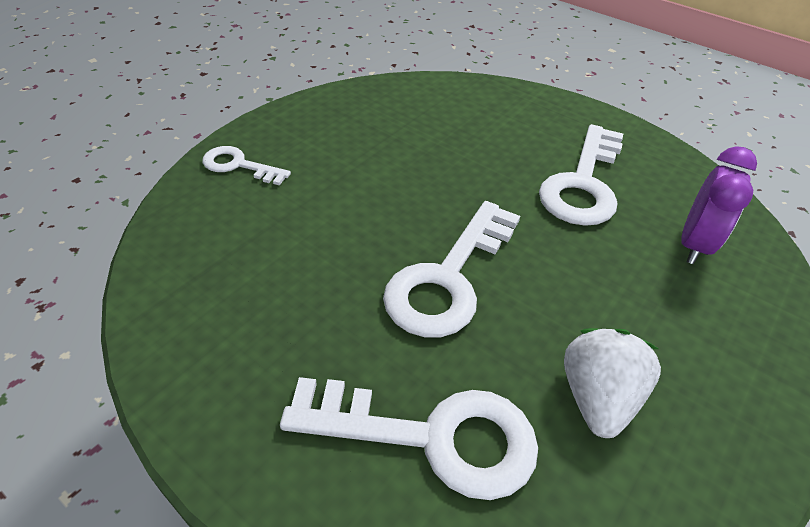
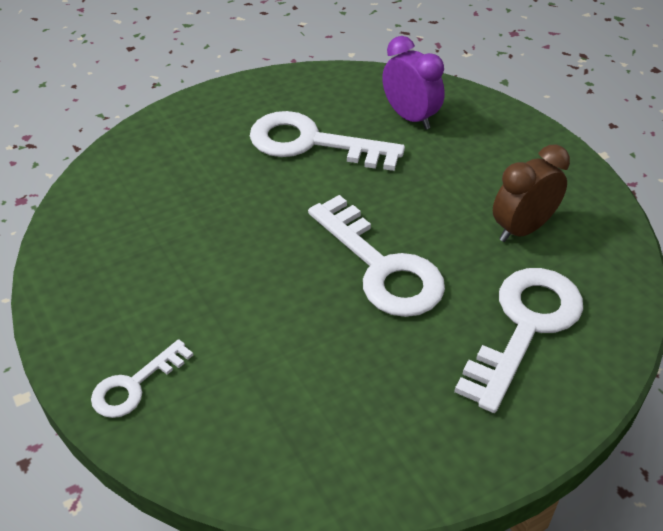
camera: 65 degrees left, 0 degrees up
white key [539,124,623,226] -> white key turned 150 degrees clockwise [250,111,405,171]
white strawberry [564,328,661,438] -> brown clock [493,145,570,242]

